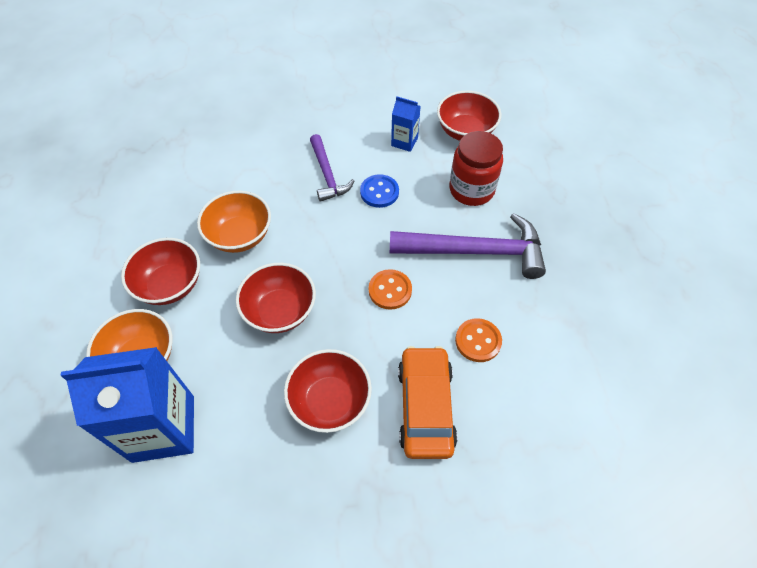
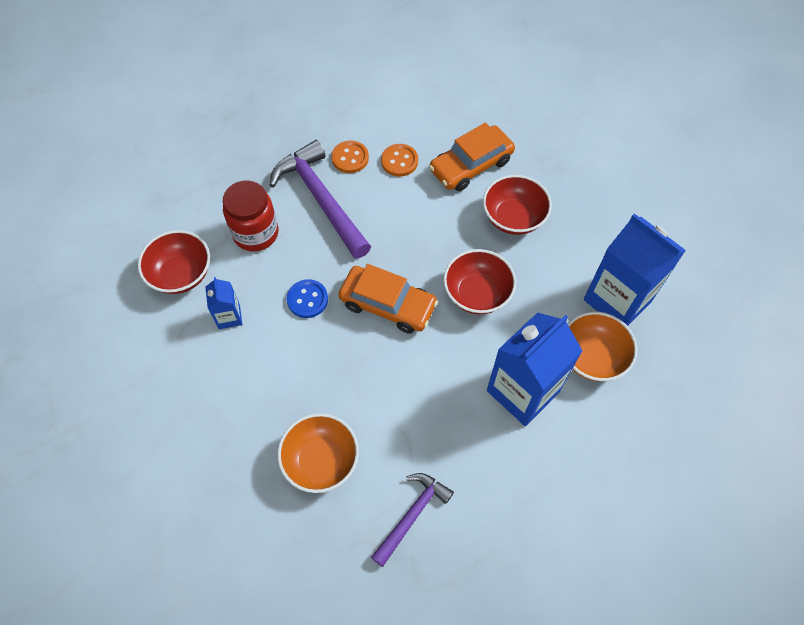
camera: 125 degrees left, 5 degrees up
red bowl [121,238,200,305] -> blue carton [487,312,583,426]
orange bowl [197,191,271,253] -> orange bowl moved to [278,413,359,493]
purple hammer [310,134,355,202] -> purple hammer moved to [371,473,454,567]
orange button [369,269,412,310] -> orange button moved to [331,141,369,173]
none -> orange car [338,264,438,334]

